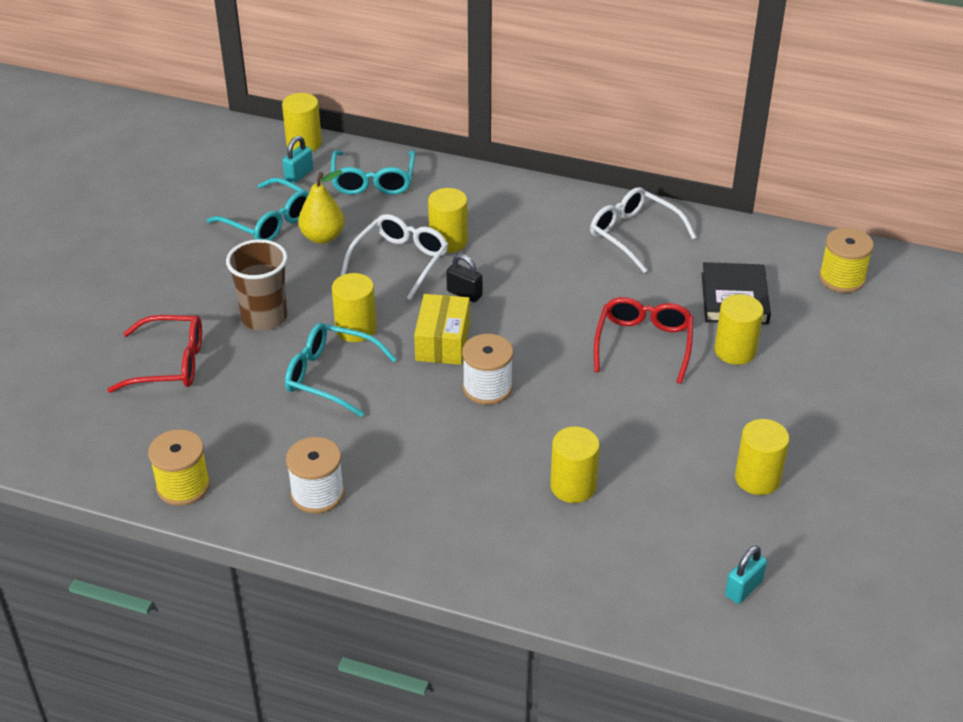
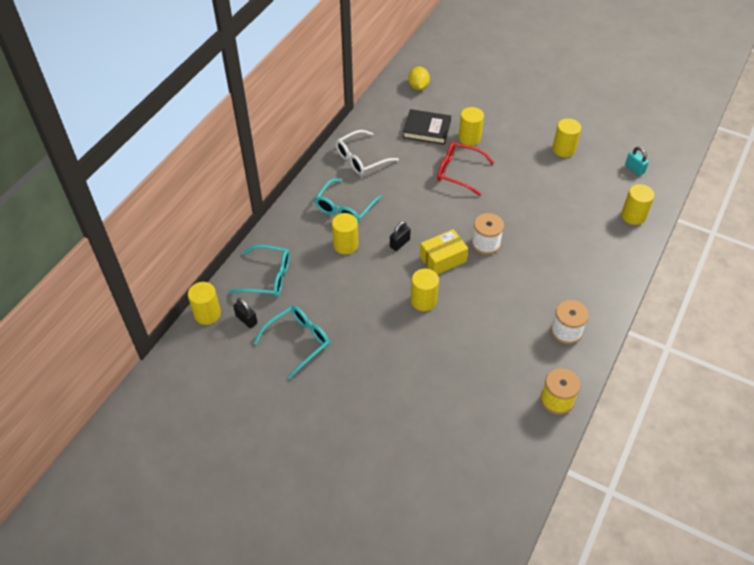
camera: 80 degrees left, 10 degrees up
red glasses [107,315,202,393] -> none
brown cup [226,239,288,331] -> none
turquoise padlock [282,136,313,183] -> black padlock [233,298,257,328]
turquoise glasses [285,323,396,417] -> turquoise glasses moved to [315,179,382,223]
yellow pear [298,170,345,244] -> none
white glasses [341,214,448,300] -> none
yellow box [414,294,470,365] -> yellow box turned 45 degrees counterclockwise [420,229,468,275]
yellow cylinder [550,427,600,503] -> yellow cylinder moved to [621,184,655,225]
yellow spool [819,227,874,293] -> yellow lemon [408,66,430,90]

